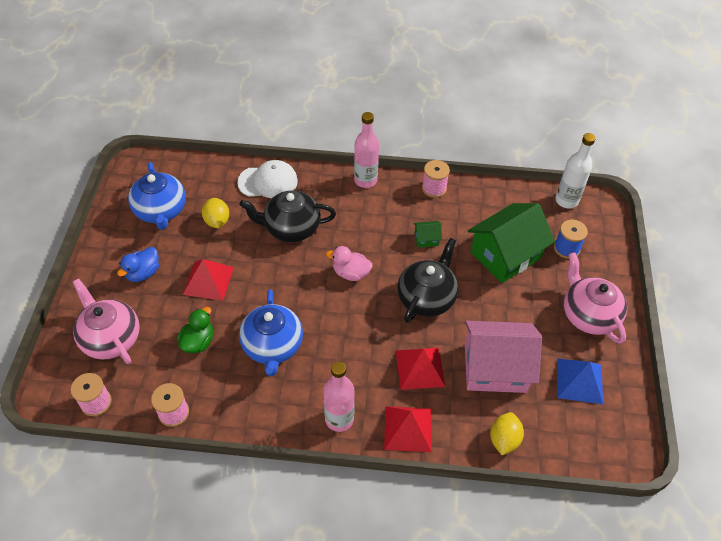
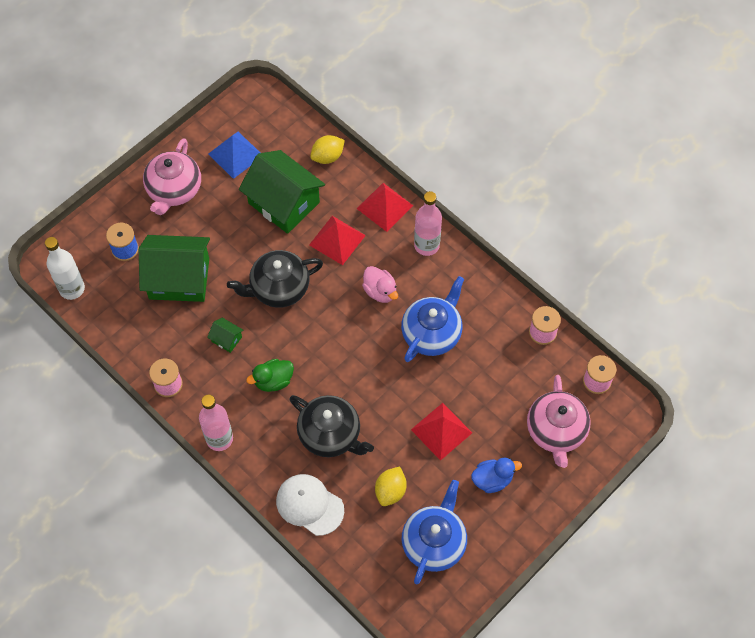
camera: 140 degrees left, 10 degrees up
green duck [177,307,213,353] -> green duck moved to [246,359,294,392]
pink duck [326,246,373,281] -> pink duck moved to [362,266,398,303]
pink house [465,321,542,393] -> green house [239,150,325,234]

